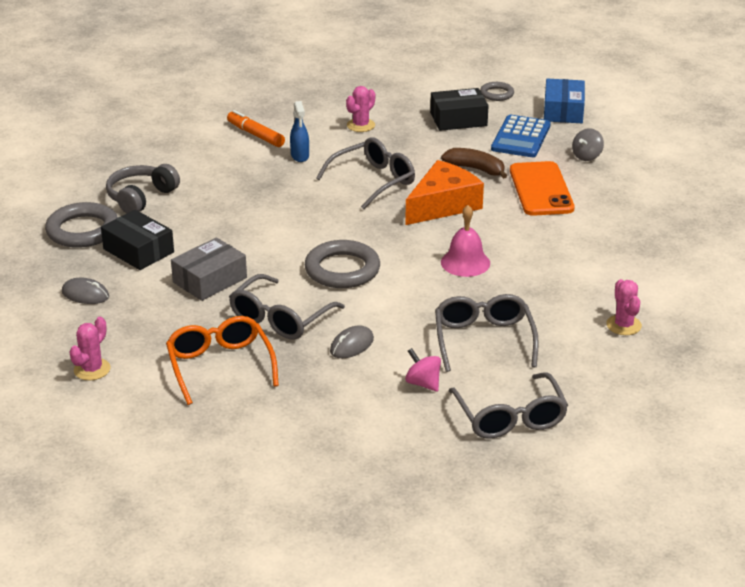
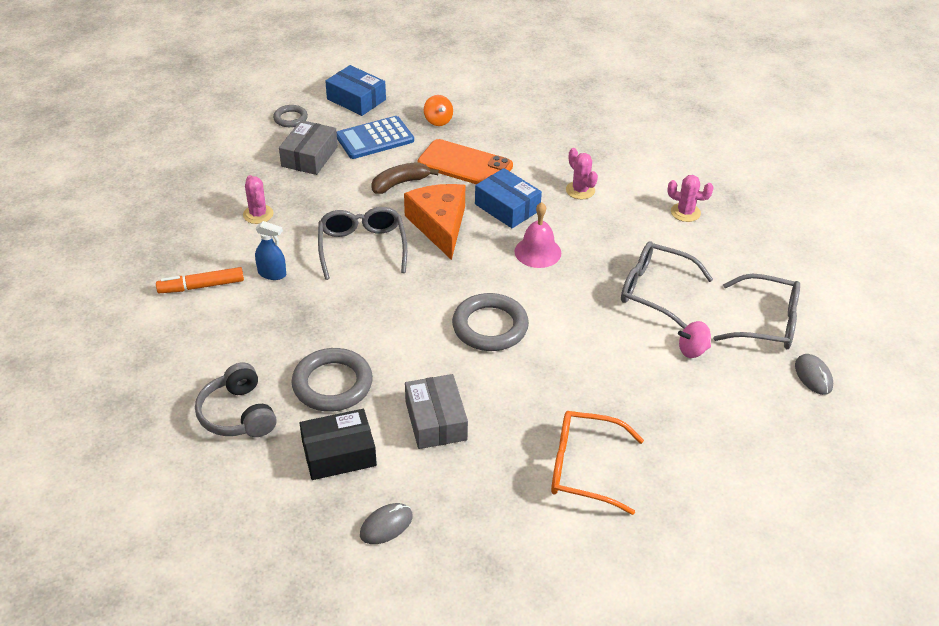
camera: 60 degrees left, 10 degrees up
grey ring [45,202,118,248] -> grey ring moved to [291,348,373,412]
pink cactus [69,317,111,380] -> pink cactus moved to [566,148,598,199]
grey glasses [229,274,345,340] -> none
grey mouse [330,325,374,358] -> grey mouse moved to [795,354,833,395]
black box [430,88,489,131] -> grey box [279,120,338,175]
blue calculator [491,115,551,157] -> blue calculator turned 105 degrees clockwise [337,116,414,159]
grey spinning top [572,128,604,161] -> orange spinning top [424,95,453,126]
none -> blue box [475,168,542,228]

